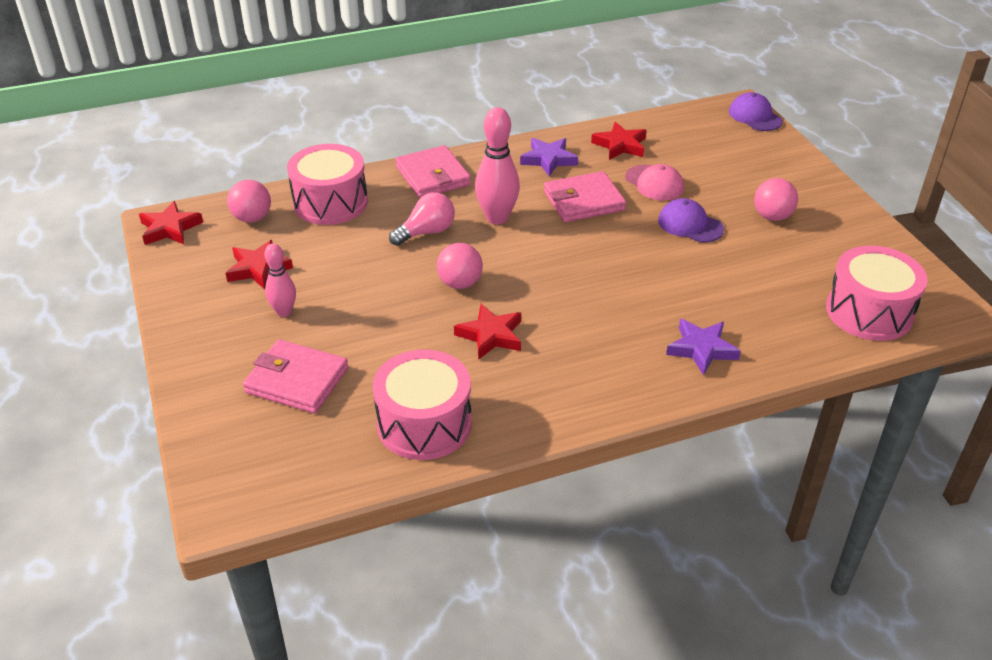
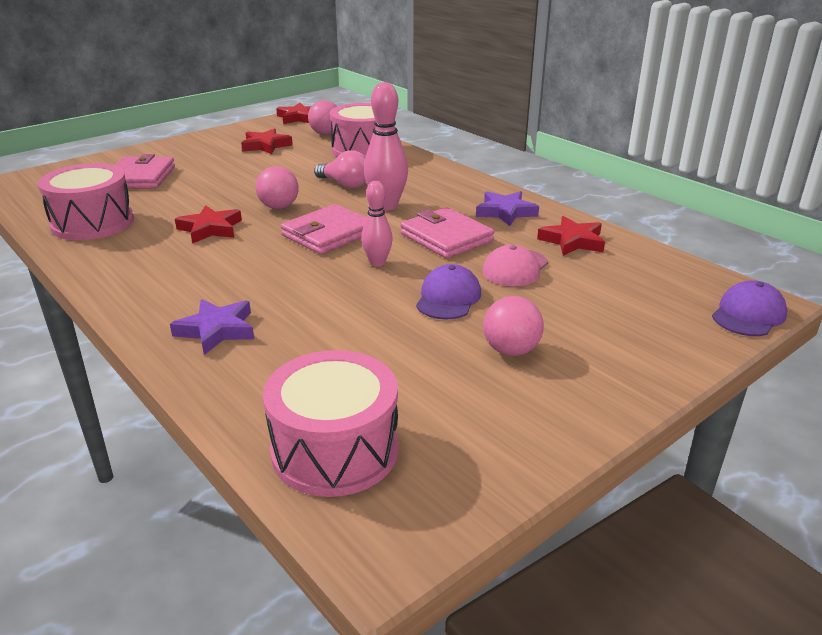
camera: 70 degrees right, 10 degrees down
pink bowling pin [265,243,296,317] -> pink bowling pin moved to [361,181,393,266]
pink wallet [395,145,471,198] -> pink wallet moved to [281,204,367,254]

